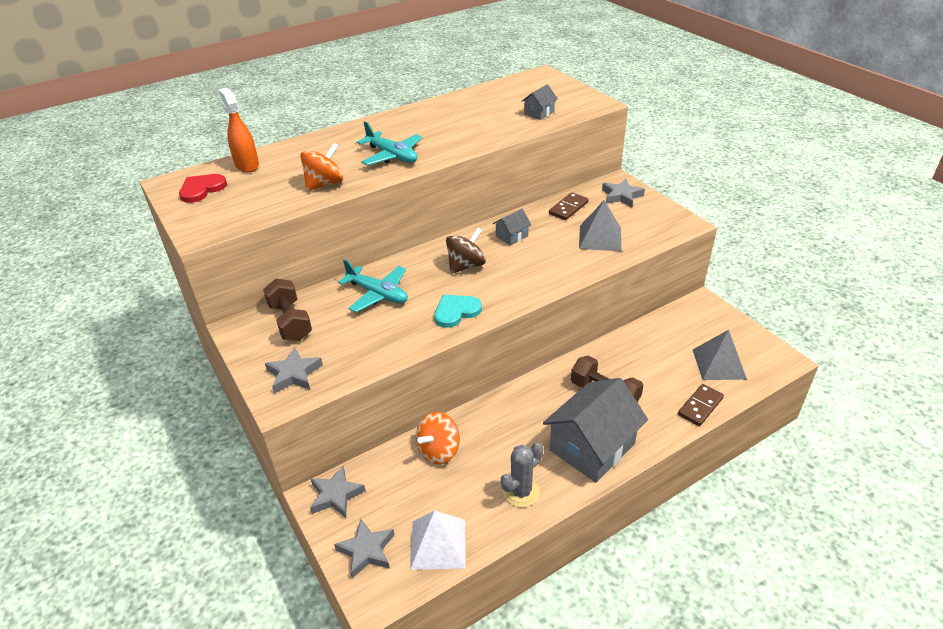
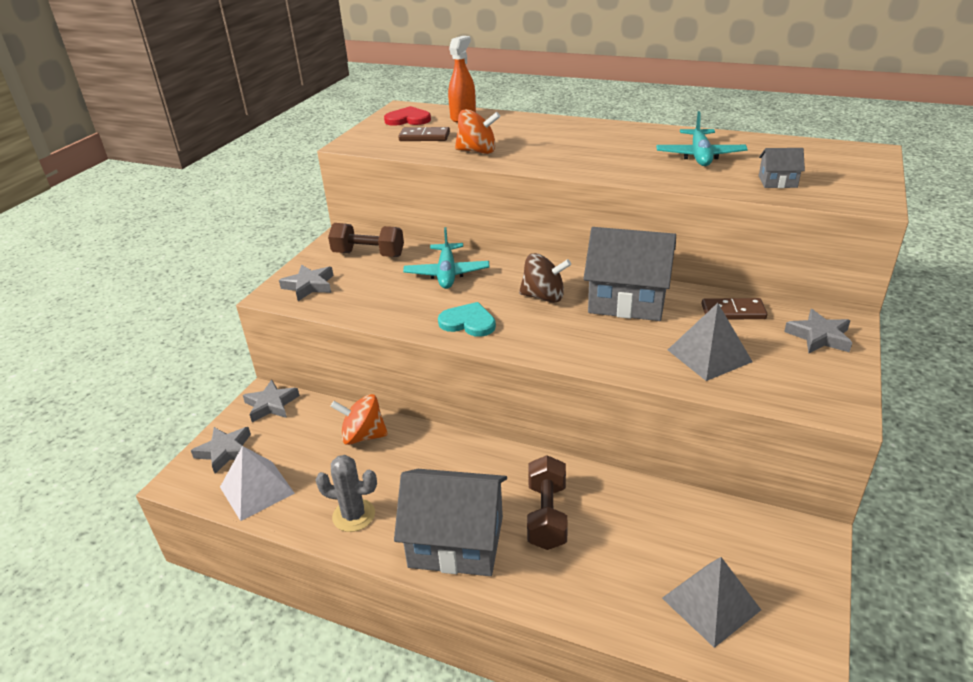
camera: 55 degrees right, 5 degrees down
brown dumbbell [263,278,312,341] -> brown dumbbell turned 75 degrees clockwise [328,223,404,257]
turquoise plane [357,121,422,166] -> turquoise plane moved to [656,111,748,166]
grey house [493,209,531,246] -> grey house [584,227,676,321], size x2.25
brown domino [678,384,724,426] -> brown domino moved to [398,127,450,141]

